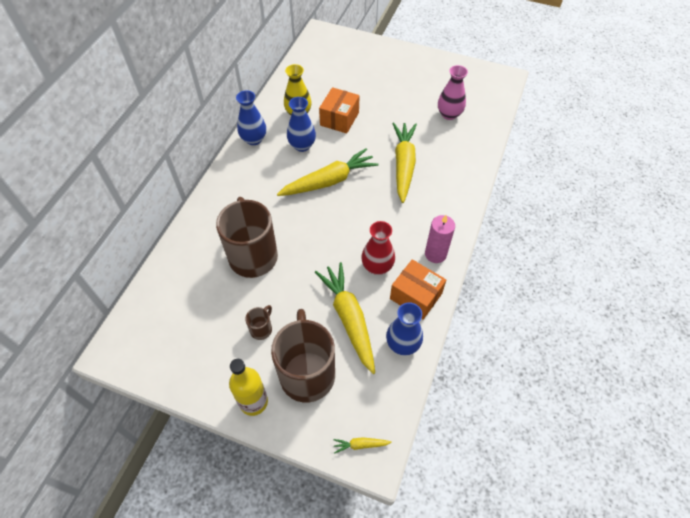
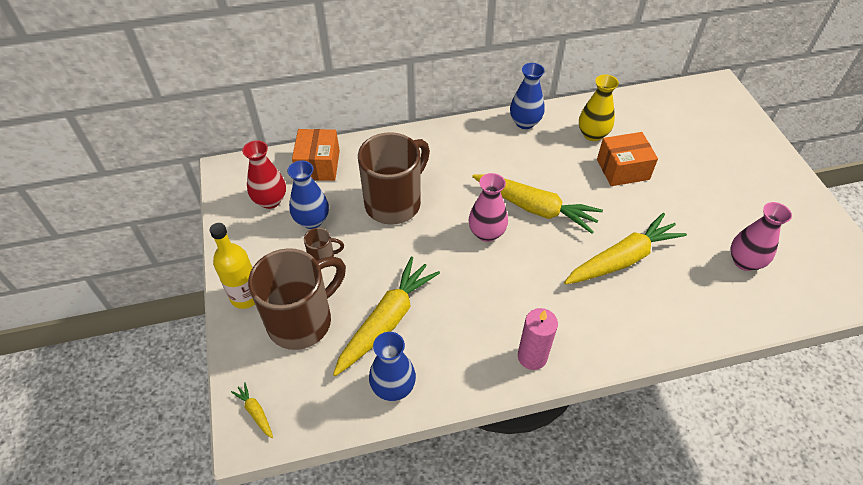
camera: 55 degrees right, 5 degrees down
blue vase [287,97,316,152] -> blue vase moved to [287,160,329,229]
red vase [361,221,395,275] -> red vase moved to [242,140,286,209]
orange box [390,259,446,319] -> orange box moved to [292,129,340,181]
none -> pink vase [469,173,508,242]

